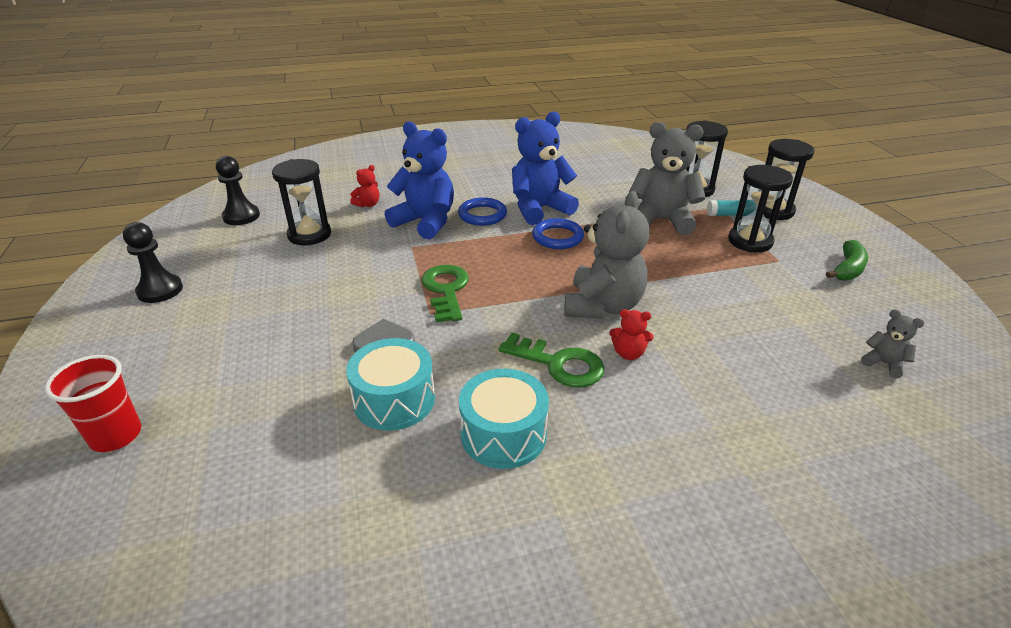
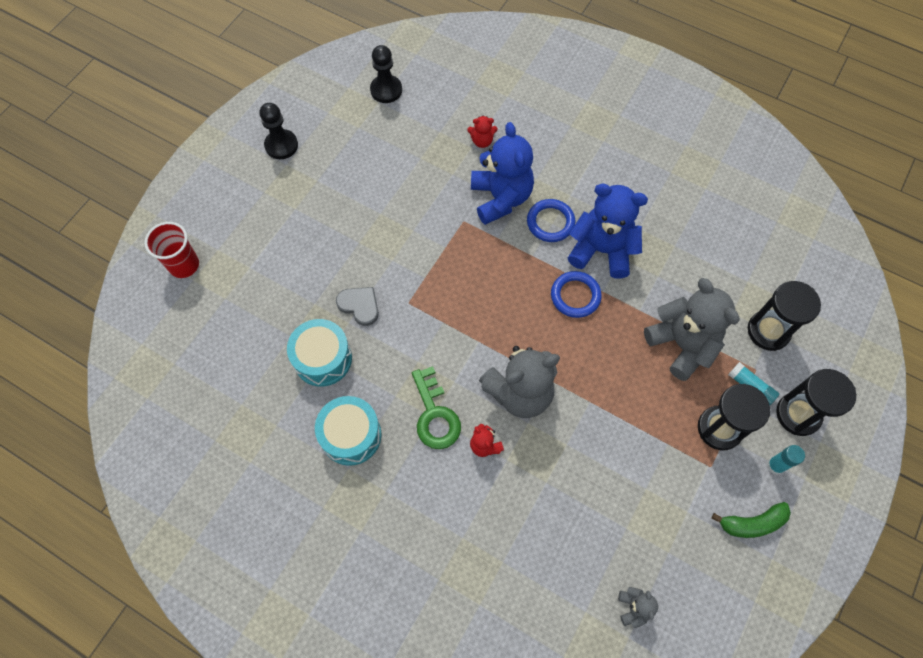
camera: 45 degrees right, 30 degrees up
black hourglass [272,159,331,245] -> none
green key [421,265,469,322] -> none
none -> turquoise glue stick [767,445,805,475]

